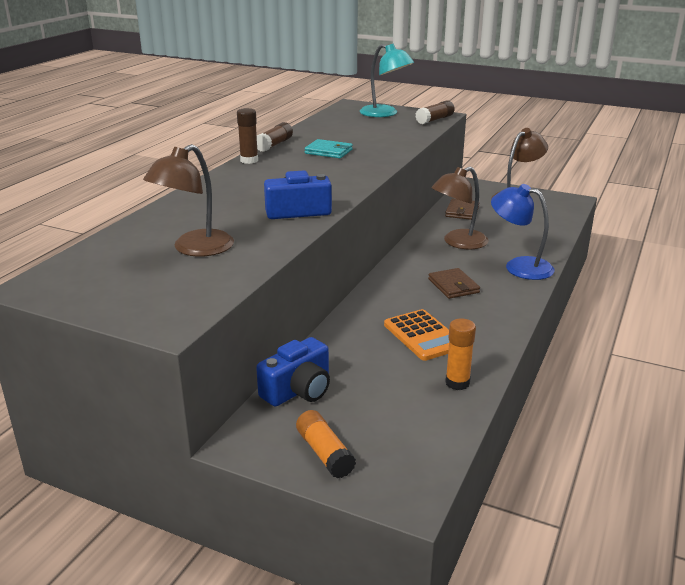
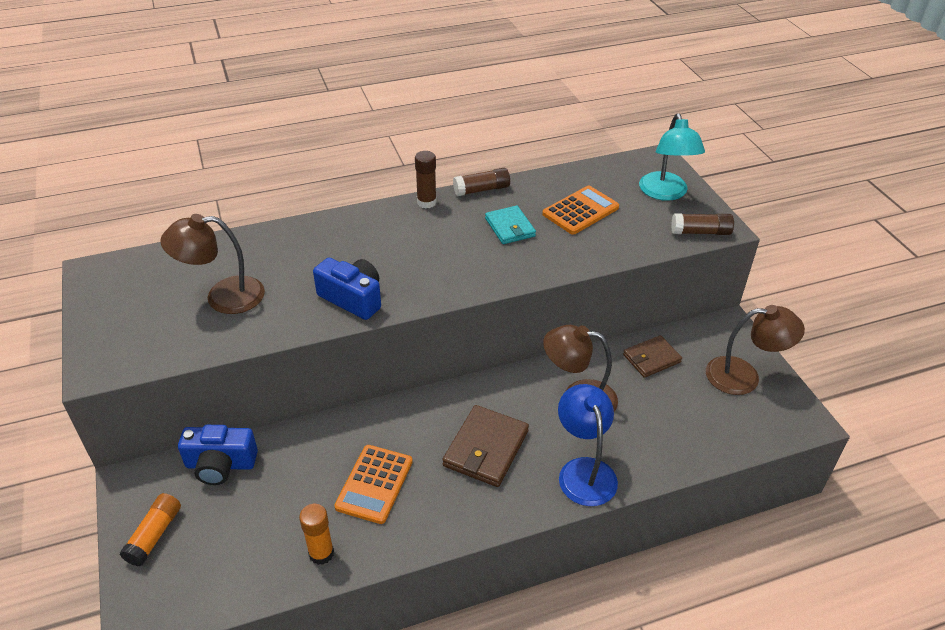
camera: 45 degrees right, 15 degrees up
brown wallet [428,268,480,299] -> brown wallet [442,405,529,487], size x1.51
none -> orange calculator [542,186,619,235]

